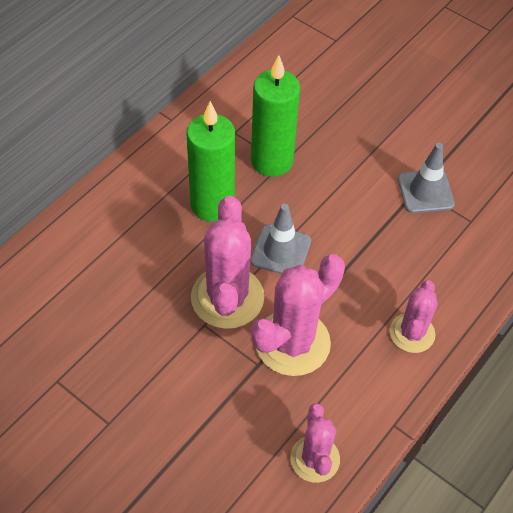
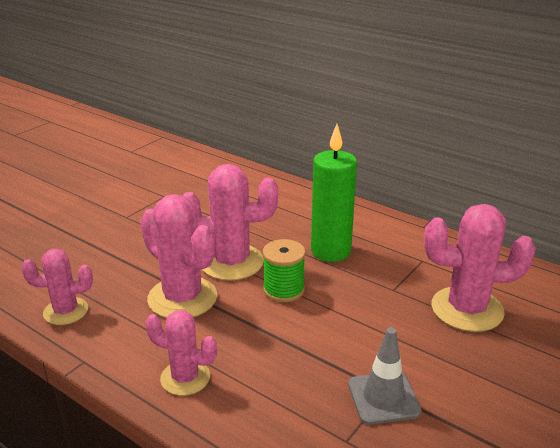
camera: 90 degrees right, 25 degrees down
grey traffic cone [250,204,311,274] -> green spool [263,239,306,302]
green candle [251,55,300,177] -> none
none -> pink cactus [424,204,536,332]

